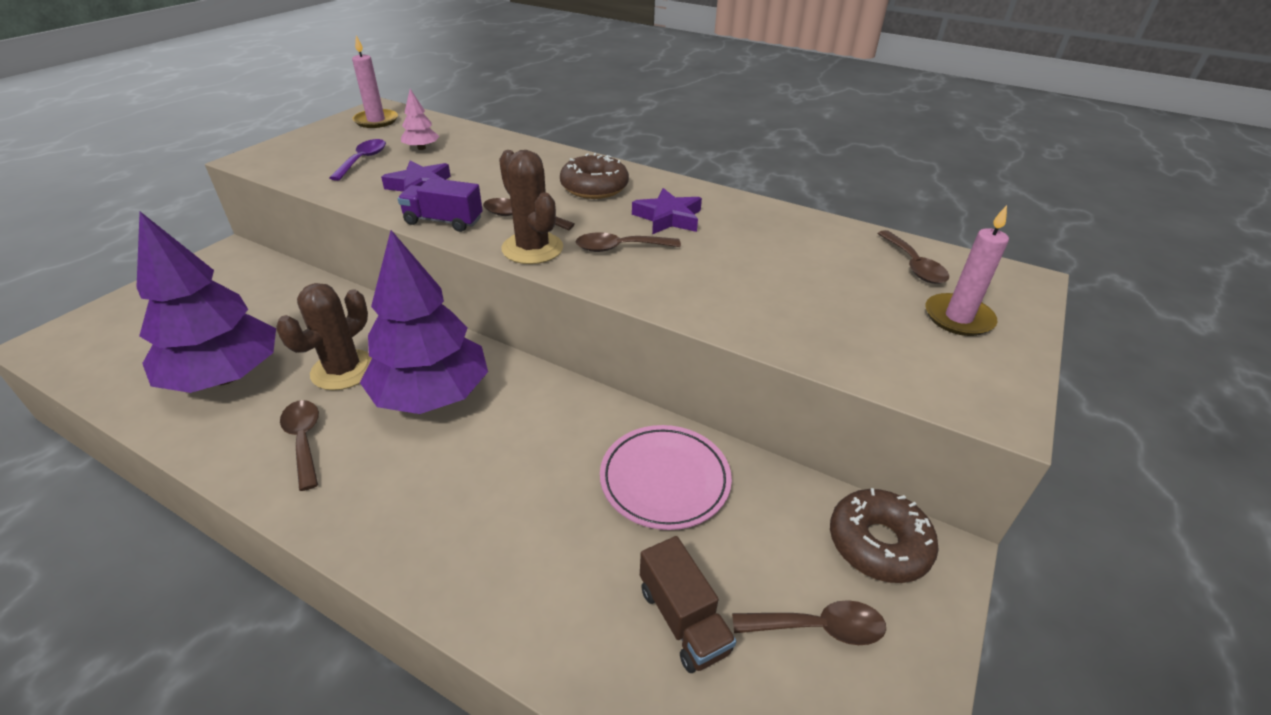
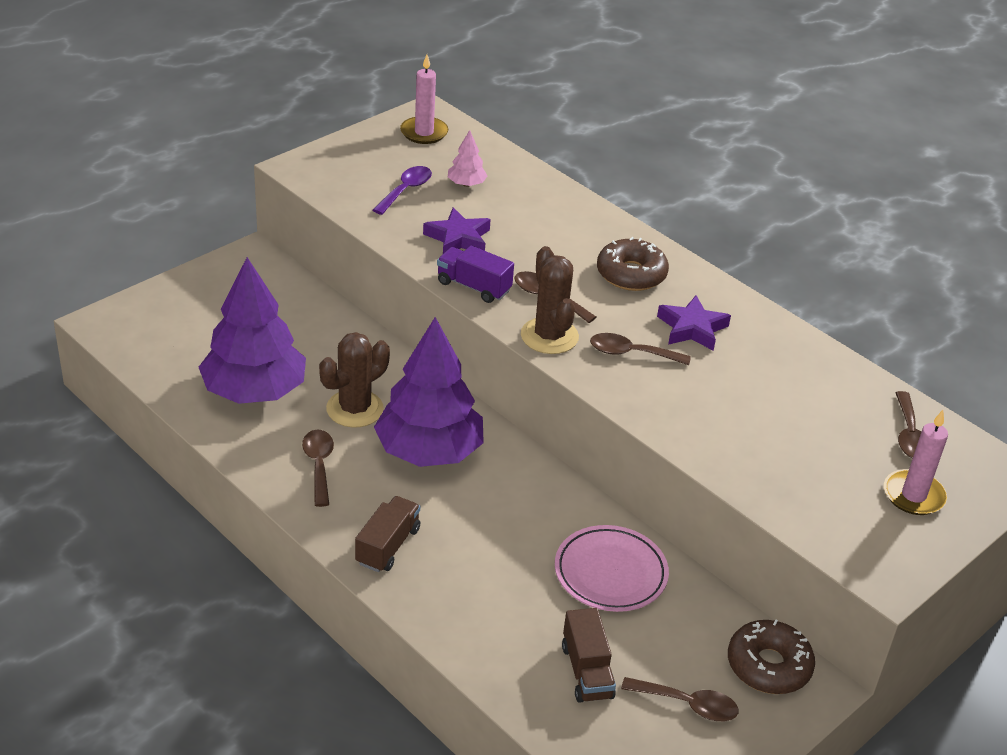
camera: 15 degrees right, 0 degrees up
none -> brown truck [355,496,420,572]

